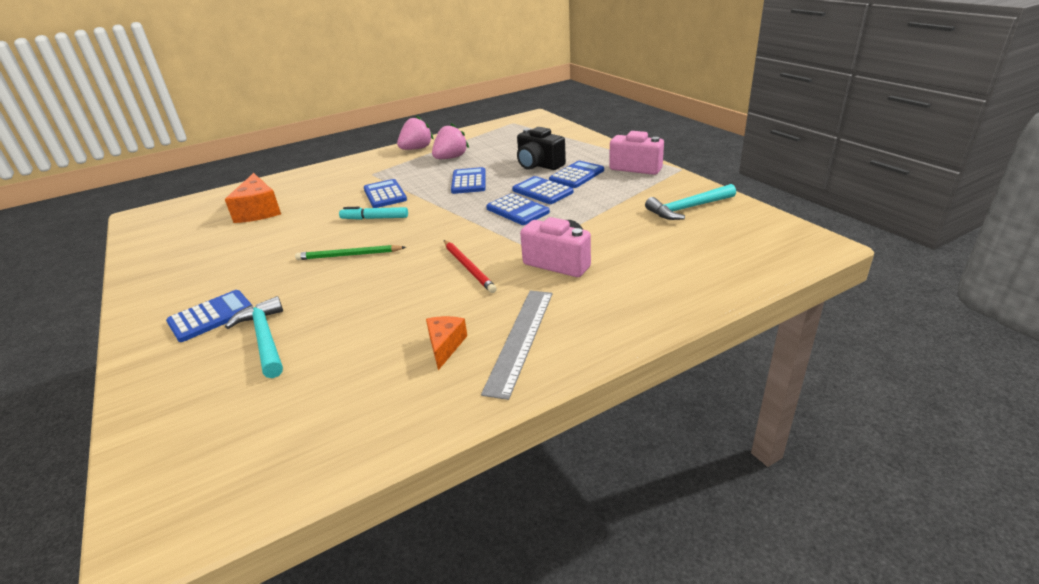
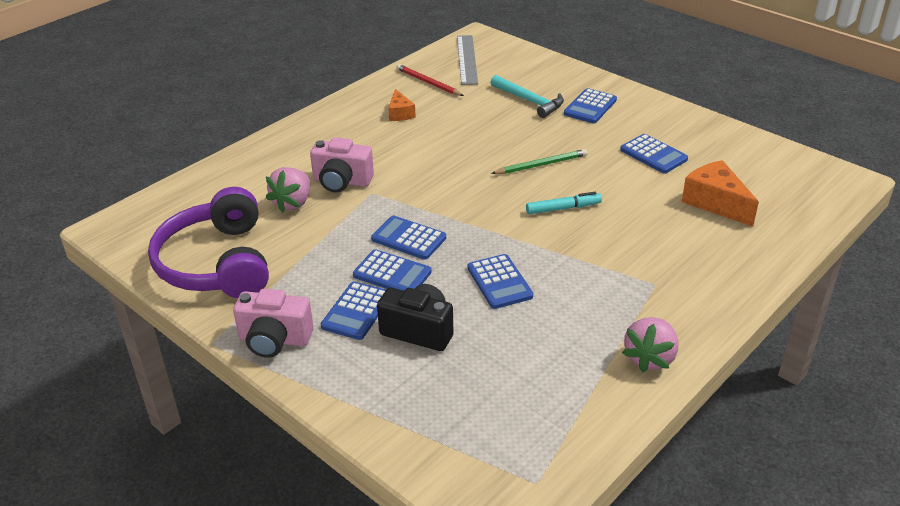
camera: 160 degrees right, 5 degrees up
blue calculator [364,179,407,208] -> blue calculator moved to [620,134,688,174]
pink strawberry [432,123,469,159] -> pink strawberry moved to [266,167,310,213]
red pencil [444,240,497,293] -> red pencil moved to [396,64,464,96]
grey ruler [481,291,553,400] -> grey ruler moved to [457,35,478,85]
turquoise hammer [645,184,736,220] -> purple headphones [148,187,269,298]

